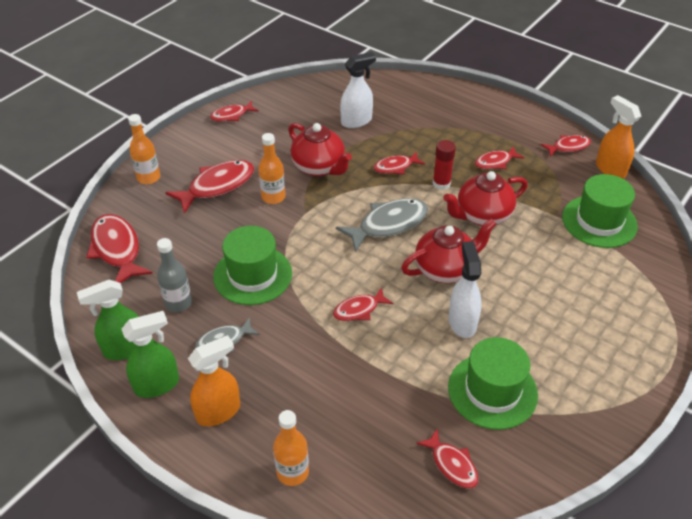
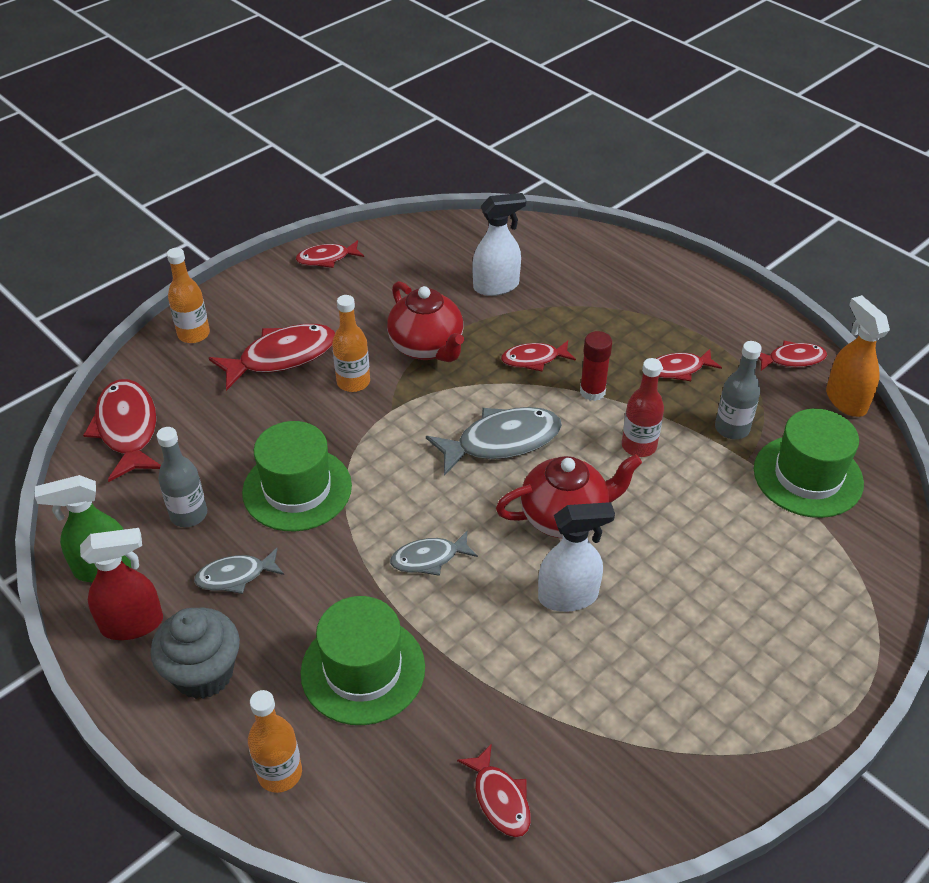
camera: 10 degrees right, 0 degrees up
green spray bottle [122,311,179,398] -> red spray bottle [80,528,163,640]
orange spray bottle [188,335,240,426] -> grey cupcake [151,607,240,699]
red fish [333,287,393,321] -> grey fish [390,531,478,576]
red teapot [443,171,528,226] -> red bottle [622,358,664,457]
green hat [448,337,538,430] -> green hat moved to [300,596,425,725]
white spray bottle [449,241,482,338] -> white spray bottle turned 75 degrees clockwise [538,502,615,612]
none -> grey bottle [715,341,762,439]

